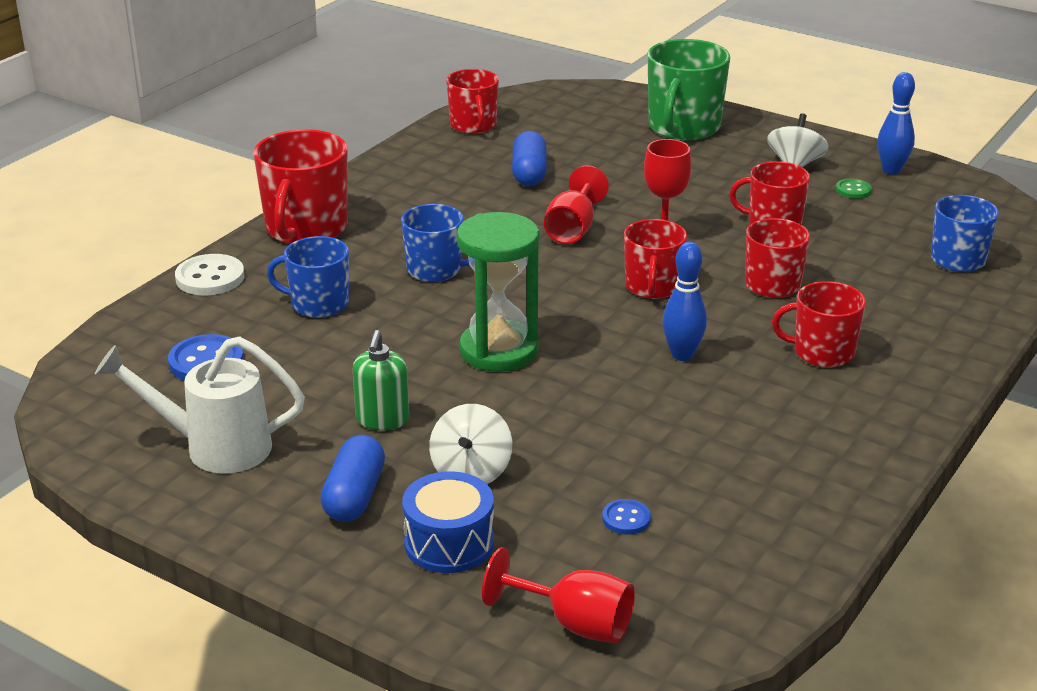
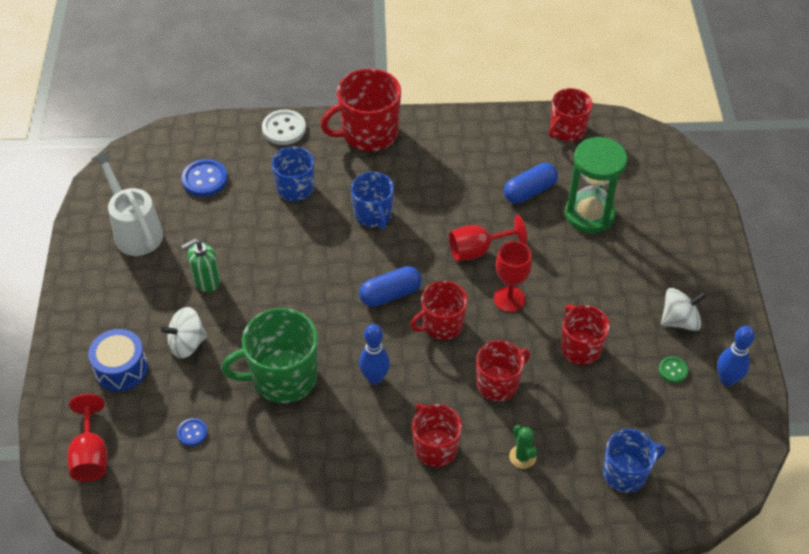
camera: 55 degrees right, 20 degrees up
blue capsule [320,435,385,522] -> blue capsule moved to [359,266,421,307]
green hourglass [457,212,539,372] -> green hourglass moved to [565,137,627,233]
green mug [648,39,730,141] -> green mug moved to [221,308,318,403]
none -> green cactus [509,425,537,469]

